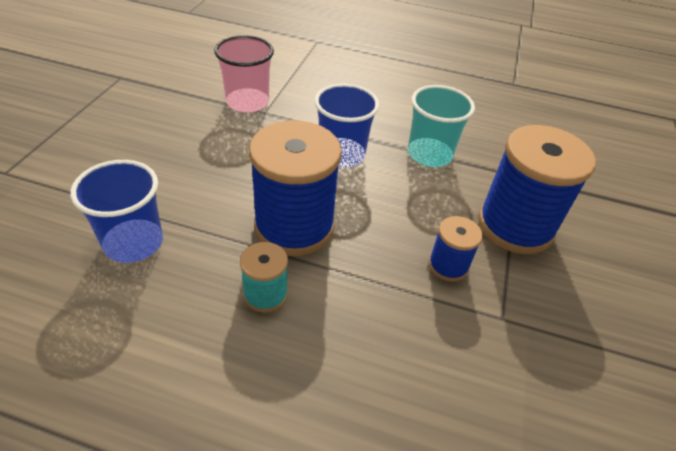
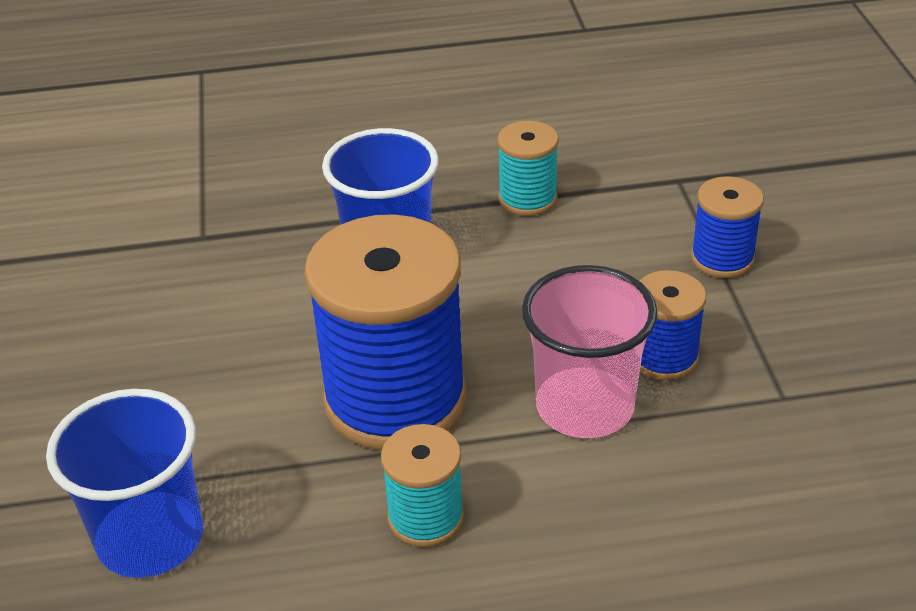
camera: 20 degrees left, 5 degrees down
pink cup [214,35,274,113] -> pink cup moved to [522,265,658,438]
turquoise cup [408,85,475,167] -> turquoise spool [497,121,559,216]
blue spool [478,125,596,254] -> blue spool [691,176,764,278], size x0.49

